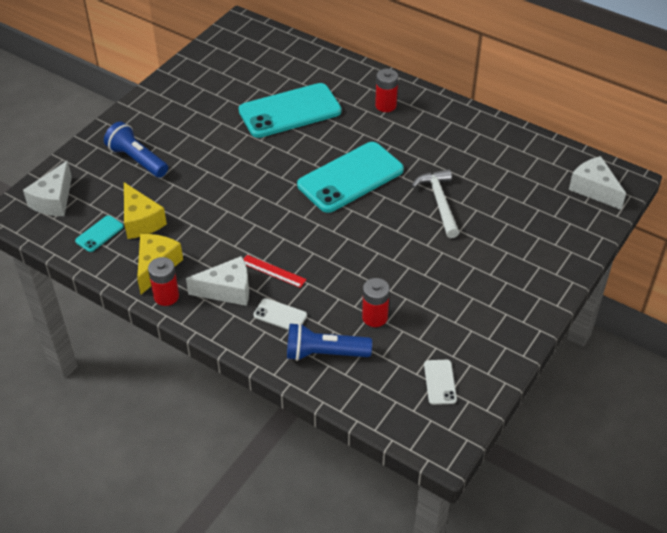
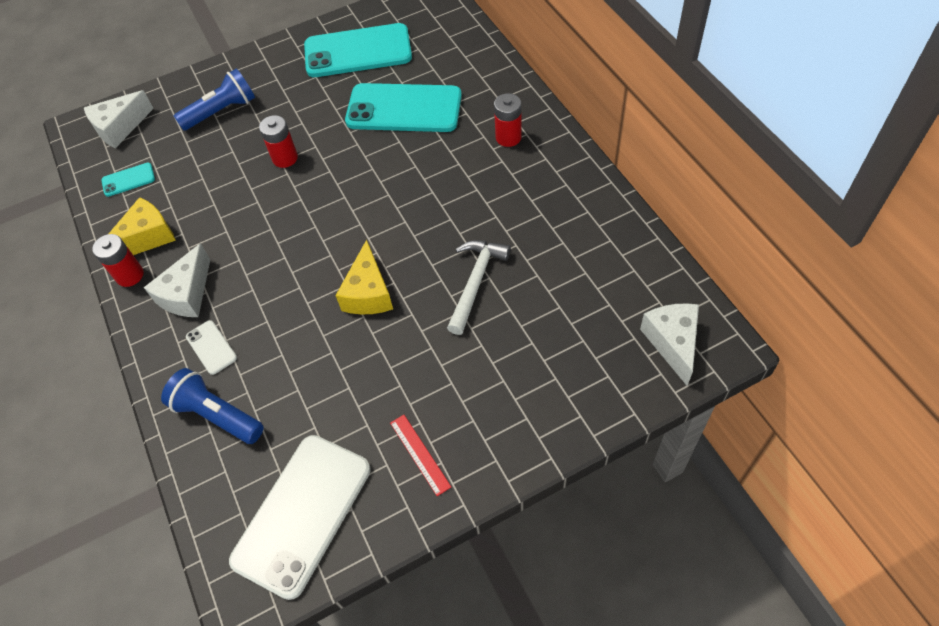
camera: 35 degrees right, 10 degrees up
blue flashlight [104,121,168,178] -> blue flashlight turned 75 degrees clockwise [174,68,255,131]
yellow cheese [124,182,167,239] -> yellow cheese moved to [335,240,393,314]
white cheese [186,256,249,306] -> white cheese turned 90 degrees clockwise [144,243,210,317]
red ruler [243,255,307,288] -> red ruler moved to [390,415,451,496]
turquoise phone [297,142,404,213] -> turquoise phone moved to [304,23,412,77]
red battery [362,278,390,327] -> red battery moved to [259,115,298,168]
white phone [424,359,457,405] -> white phone [229,435,371,600], size x2.30

